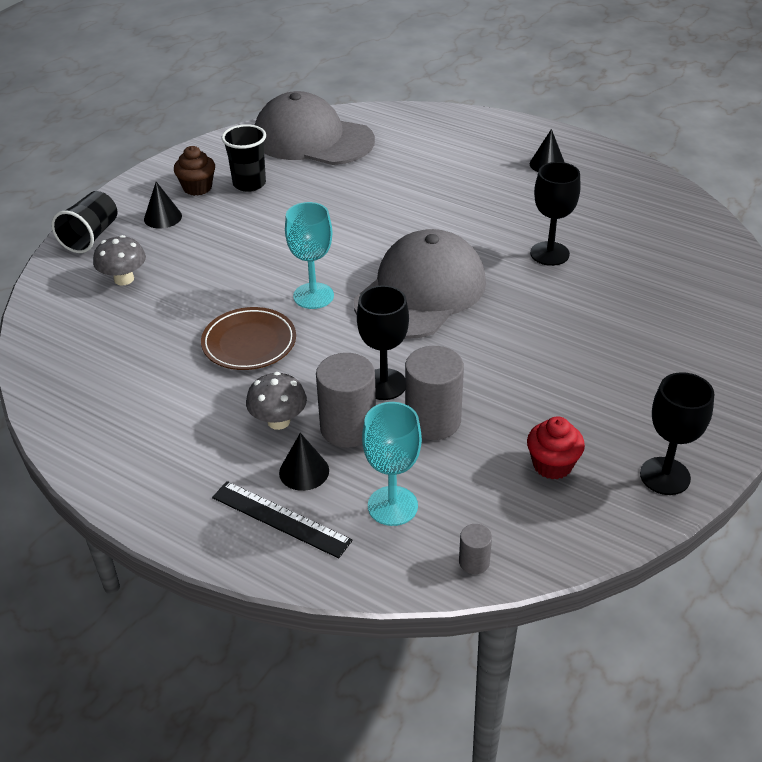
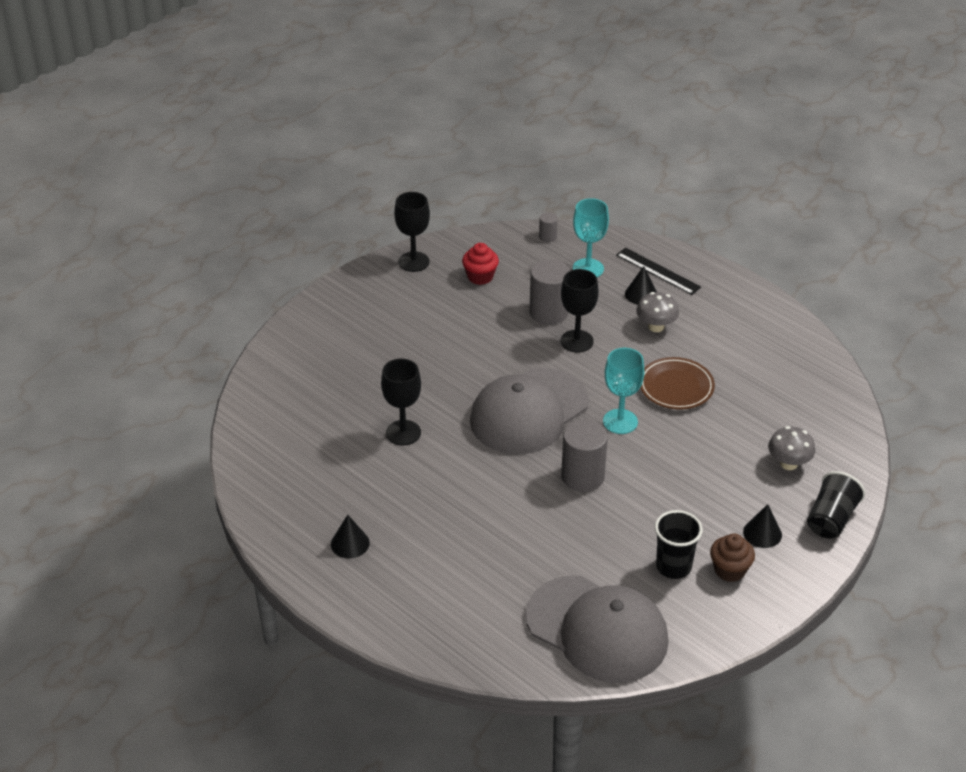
camera: 170 degrees left, 0 degrees up
grey cylinder [316,353,376,448] -> grey cylinder moved to [561,420,608,492]

